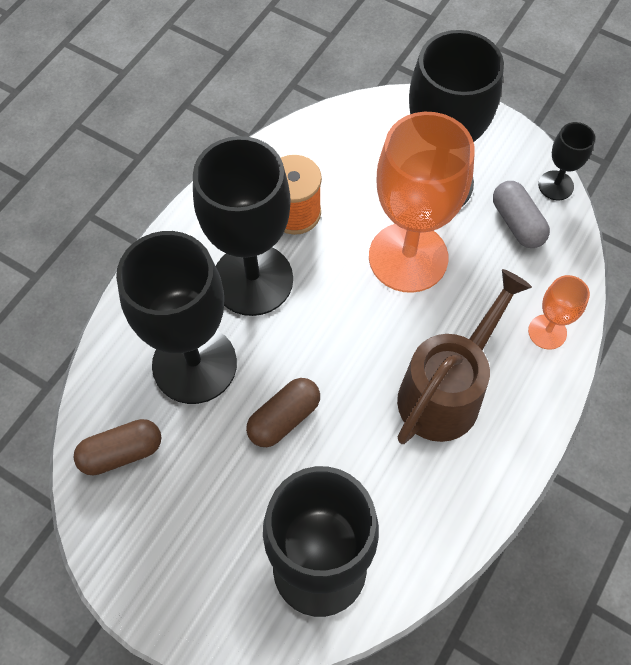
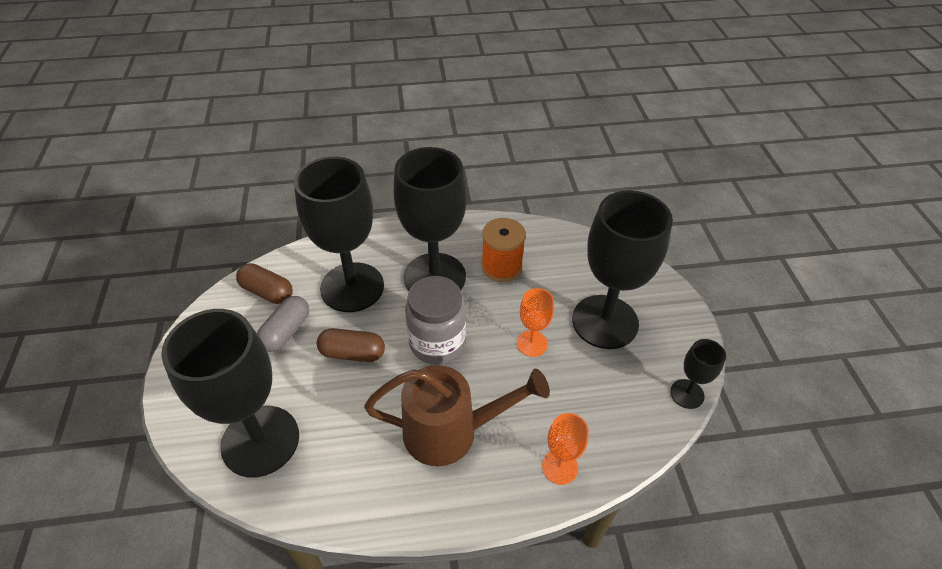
camera: 50 degrees right, 15 degrees down
orange goblet [369,112,475,293] -> orange goblet [517,288,554,357], size x0.46
grey capsule [493,181,550,248] -> grey capsule moved to [257,296,309,352]
none -> grey jar [405,276,466,364]

